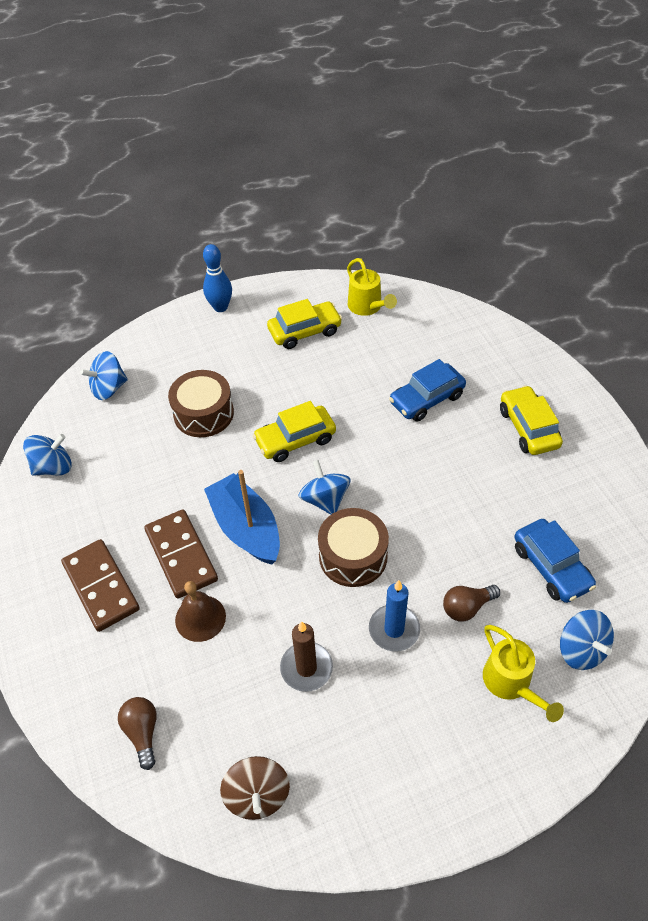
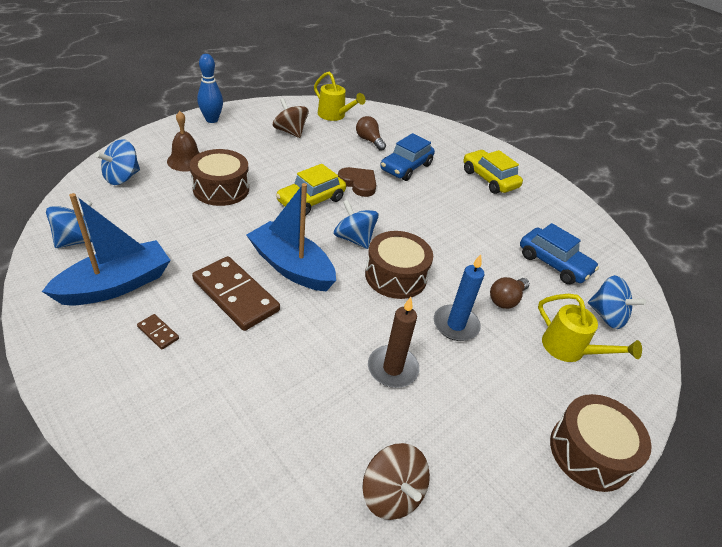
camera: 25 degrees left, 10 degrees down
brown domino [61,539,140,632] -> brown domino [137,314,179,350], size x0.43
brown light bulb [118,697,157,770] -> brown light bulb moved to [356,116,386,151]
brown bell [175,581,226,642] -> brown bell moved to [167,111,200,172]
yellow car [267,299,342,349] -> brown spinning top [273,98,309,138]
none -> blue boat [42,193,171,306]
none -> brown heart [338,167,376,197]
none -> brown drum [550,394,652,492]

